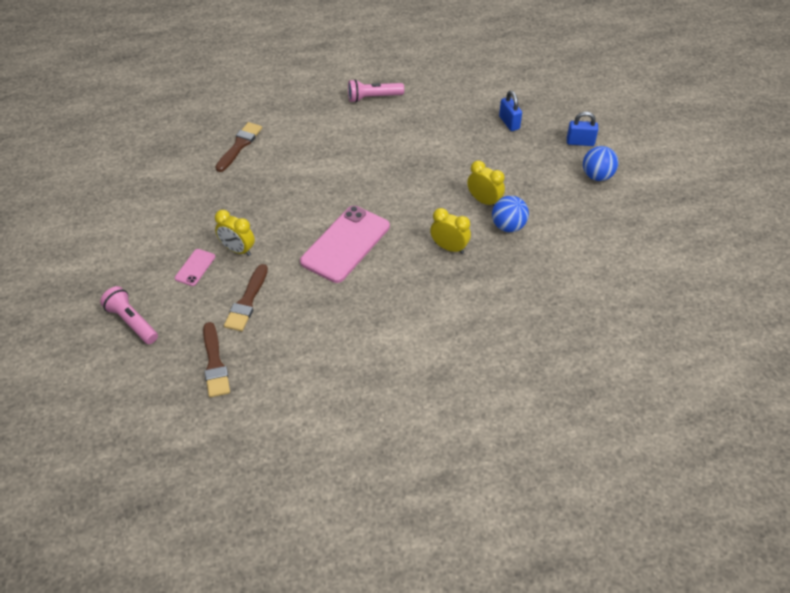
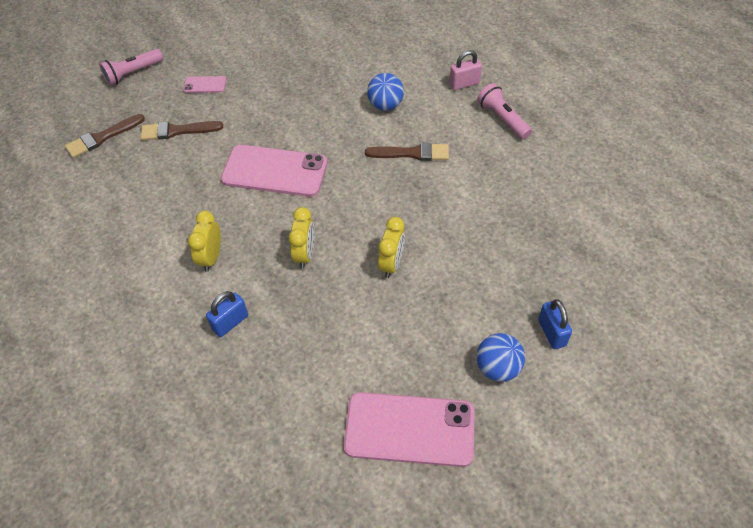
camera: 70 degrees right, 5 degrees up
pink flashlight [100,286,158,344] -> pink flashlight turned 150 degrees counterclockwise [99,49,163,86]
yellow clock [215,210,255,256] -> yellow clock moved to [188,211,221,272]
brown brush [216,122,262,172] -> brown brush moved to [365,143,449,161]
blue ball [492,196,529,232] -> blue ball moved to [367,73,404,111]
blue padlock [499,91,522,131] -> blue padlock moved to [206,291,248,337]
none -> pink phone [344,392,475,467]
none -> pink padlock [449,50,482,90]

